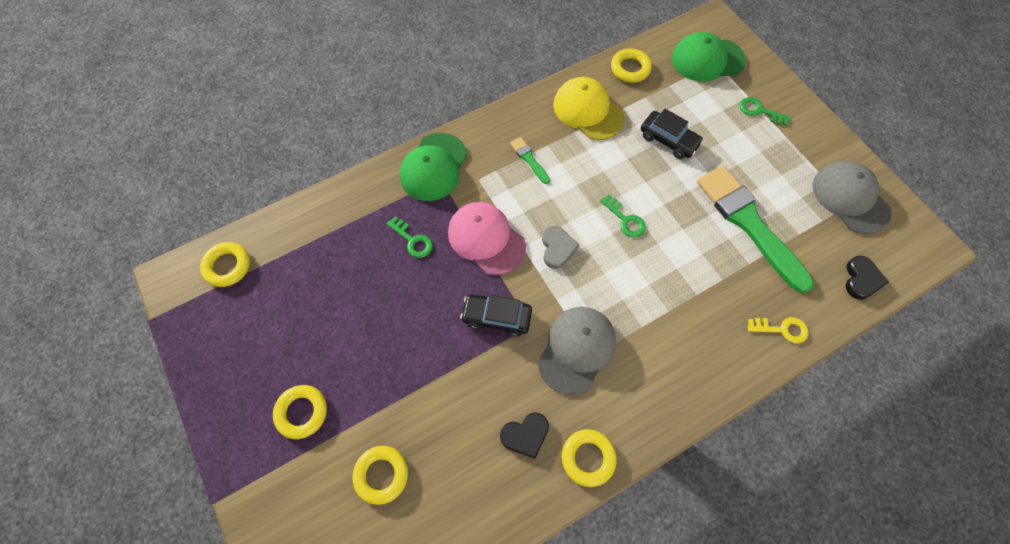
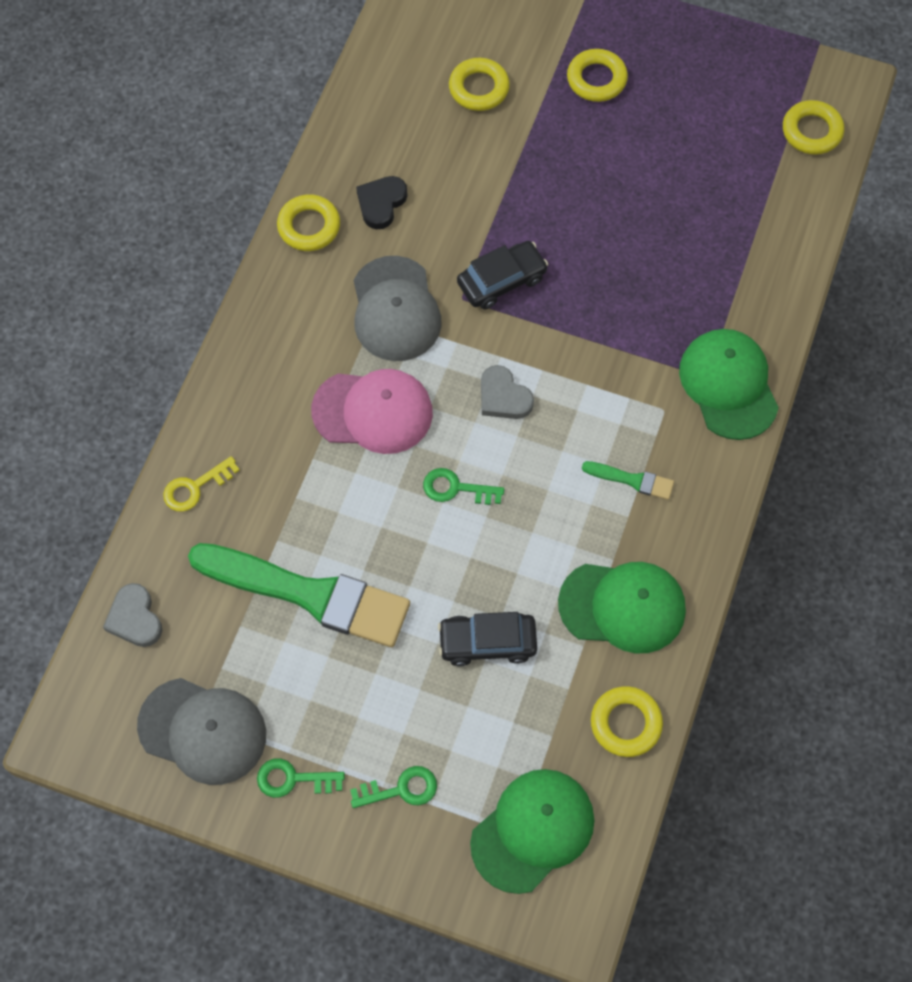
camera: 140 degrees right, 0 degrees up
green key [386,217,433,258] -> green key moved to [257,758,345,798]
pink cap [448,202,526,275] -> pink cap moved to [311,369,433,454]
yellow cap [553,77,625,140] -> green cap [558,562,686,653]
black heart [846,256,889,300] -> grey heart [103,583,162,647]

